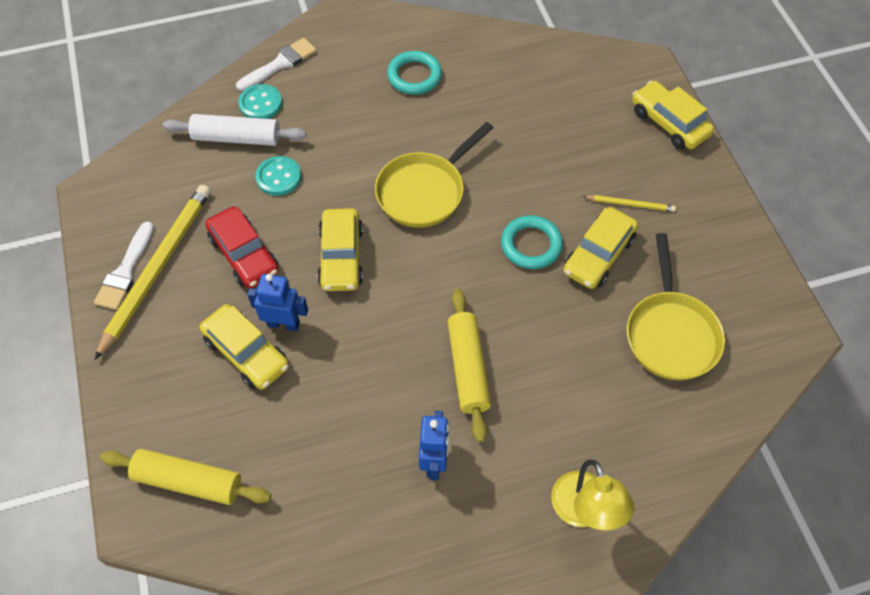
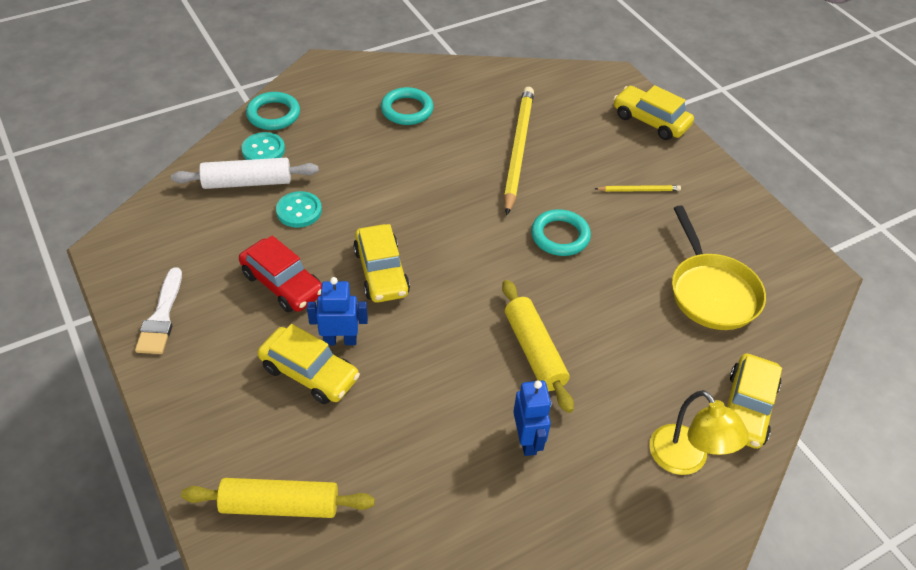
camera: 15 degrees left, 10 degrees down
yellow pencil [94,185,211,360] -> yellow pencil moved to [504,87,534,215]
white brush [236,38,316,91] -> turquoise ring [246,92,300,130]
yellow pan [375,122,493,228] -> none
yellow car [563,207,638,289] -> yellow car moved to [727,353,782,449]

